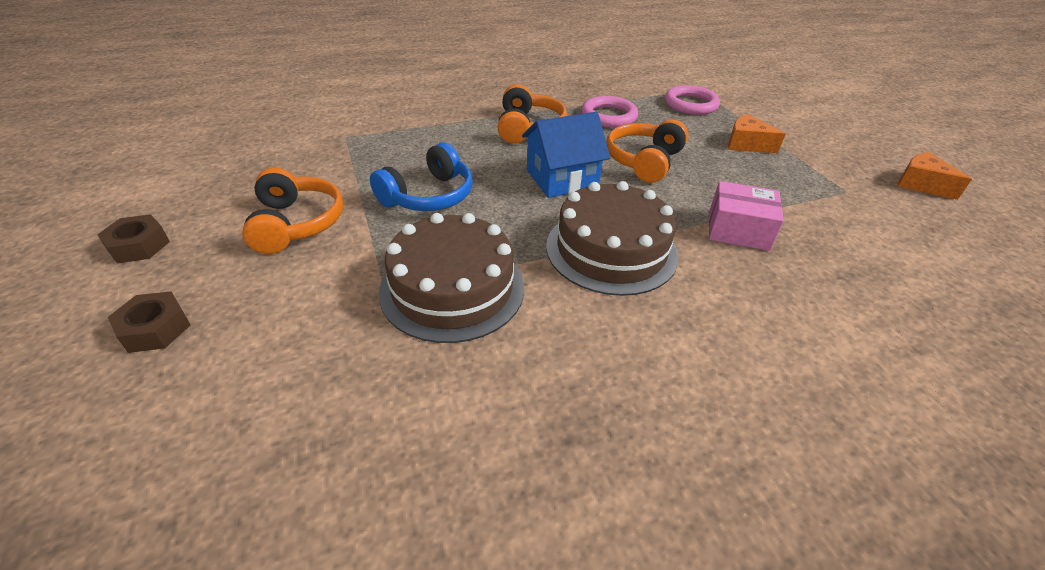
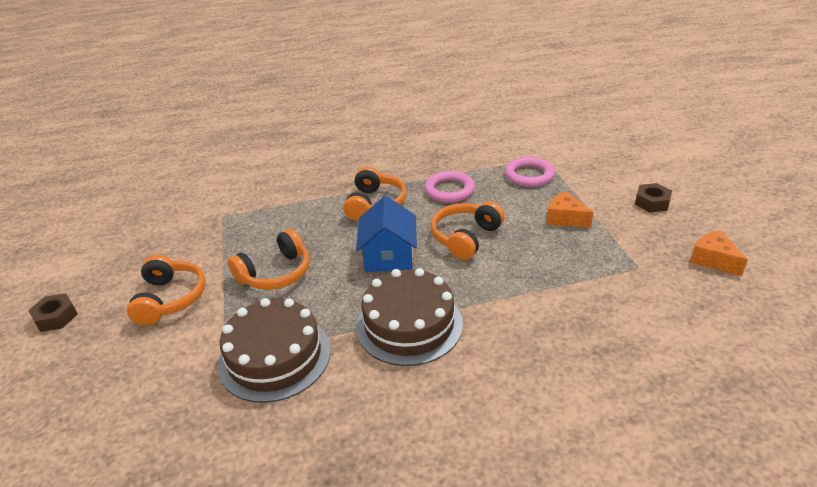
camera: 10 degrees right, 5 degrees down
brown nut [108,291,191,353] -> brown nut moved to [635,183,672,212]
blue headphones [370,143,473,211] -> orange headphones [228,229,310,290]
blue house [522,112,610,198] -> blue house turned 75 degrees counterclockwise [356,196,417,272]
pink box [709,181,784,251] -> none

